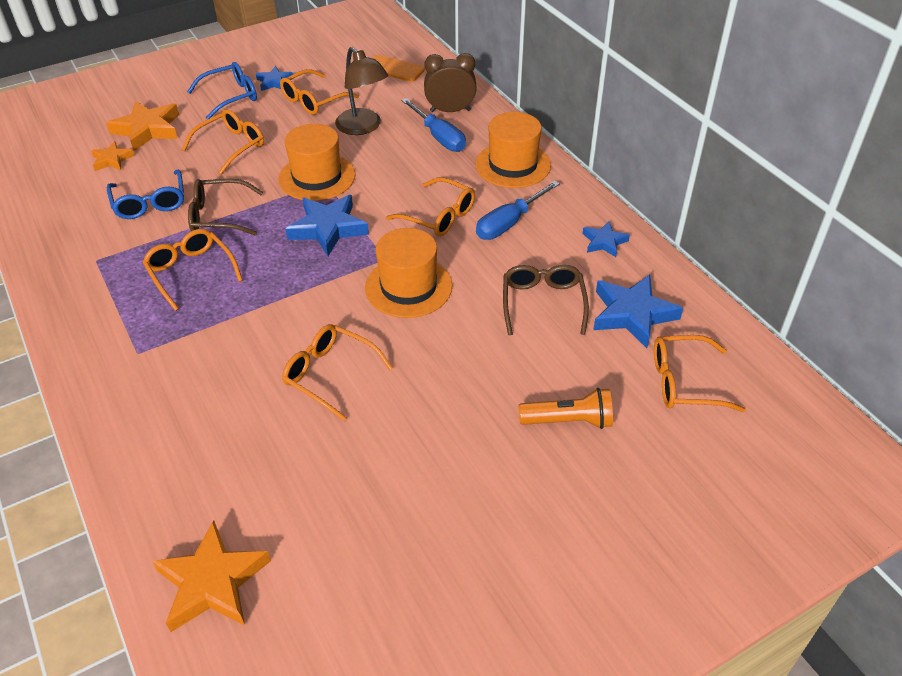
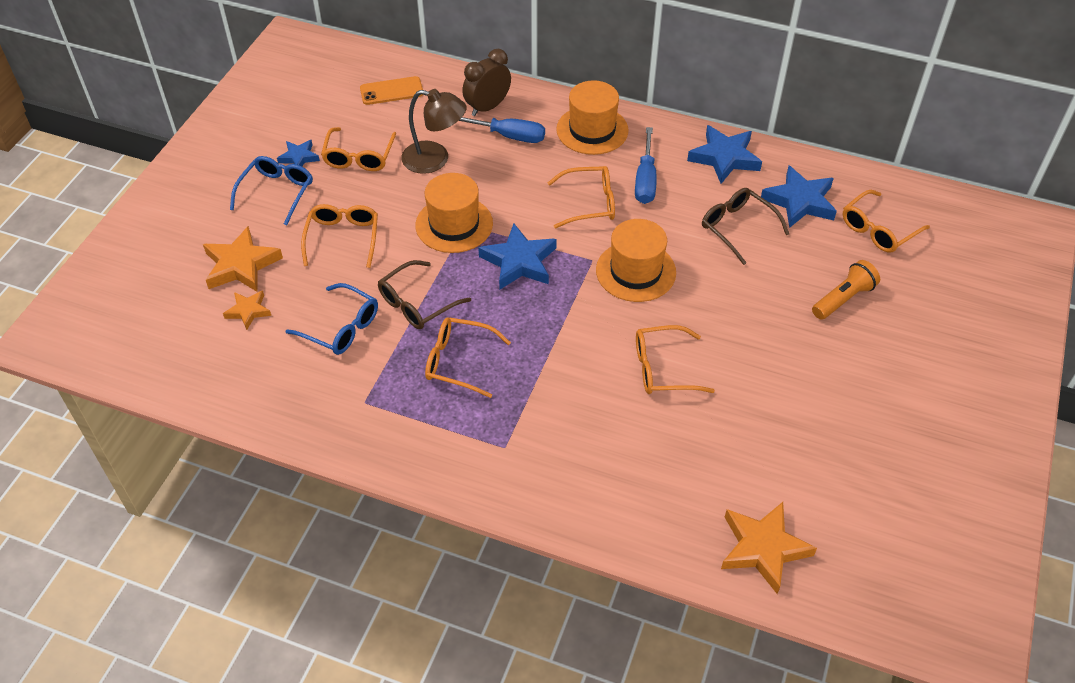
camera: 40 degrees left, 5 degrees up
blue star [582,221,630,257] -> blue star [687,125,762,184], size x1.76

